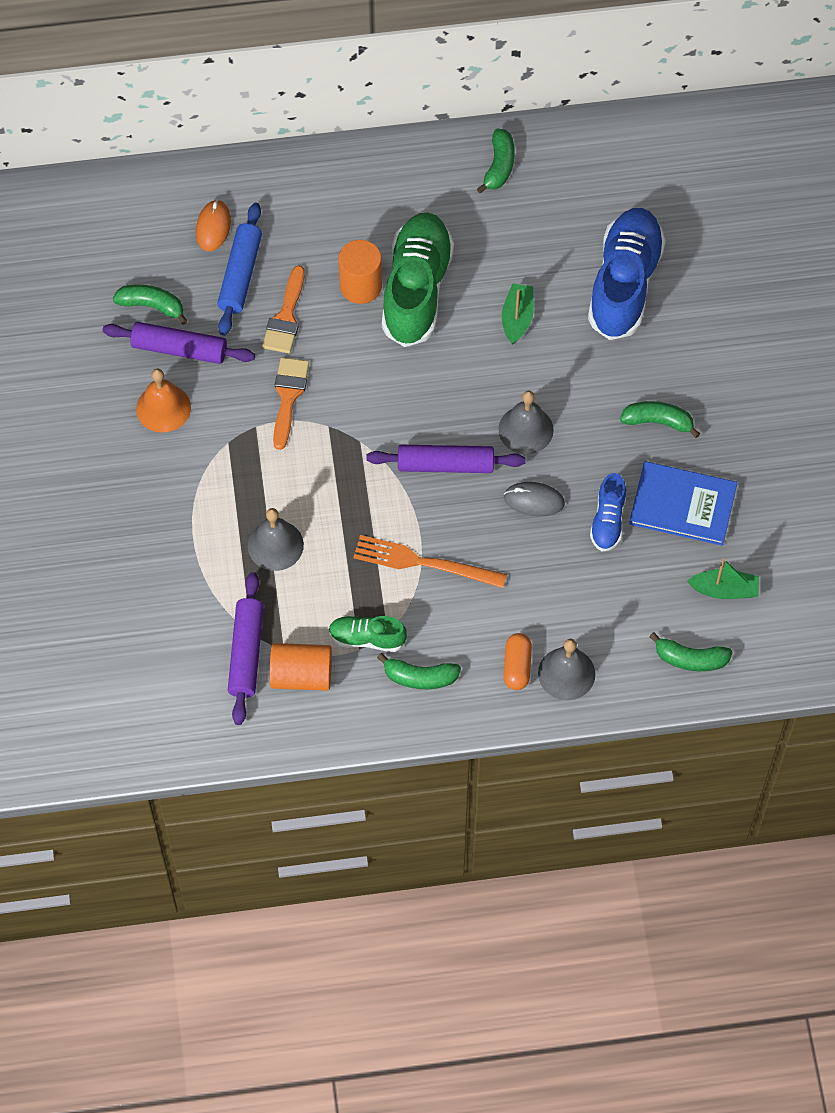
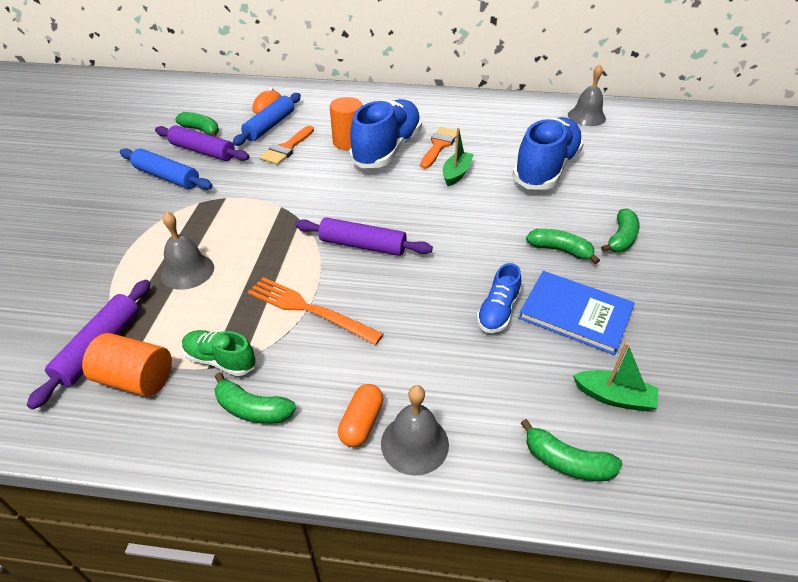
camera: 15 degrees right, 20 degrees down
orange bell [136,369,191,433] -> blue rolling pin [120,148,213,190]
orange brush [273,357,309,450] -> orange brush moved to [420,127,457,169]
green shoe [382,213,454,347] -> blue shoe [349,99,422,168]
green banana [477,129,515,193] -> green banana moved to [601,208,640,252]
grey bell [498,391,554,454] -> grey bell moved to [568,64,606,126]
grey mouse [504,482,565,516] -> none

